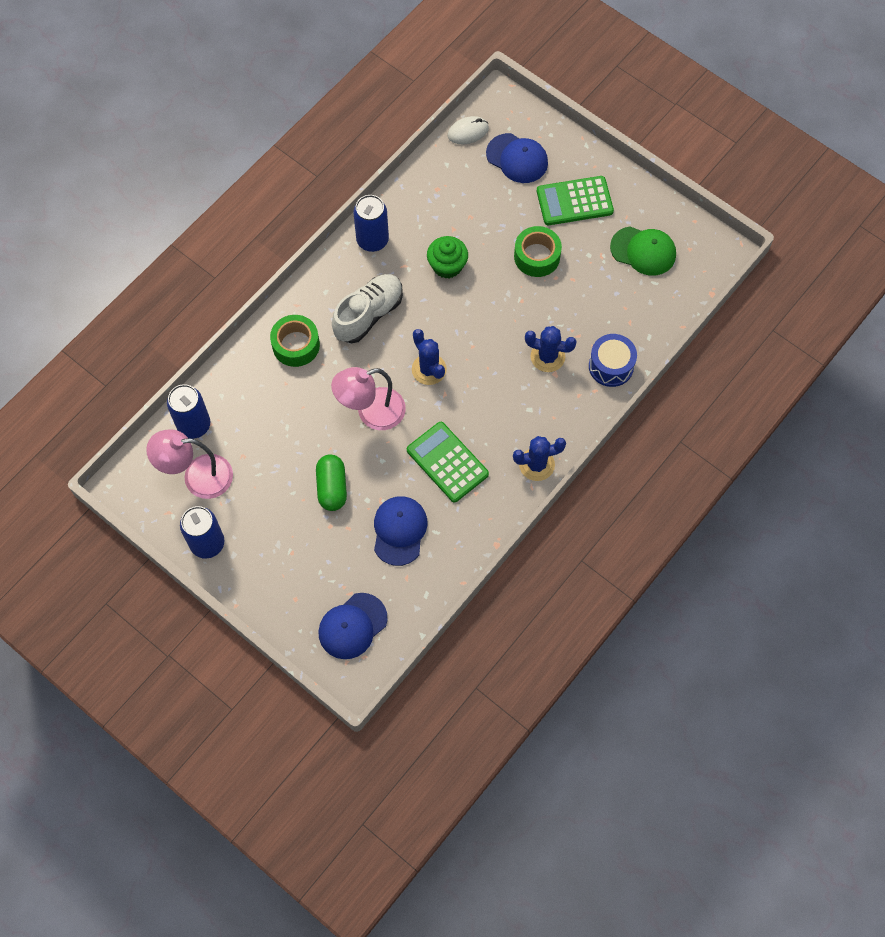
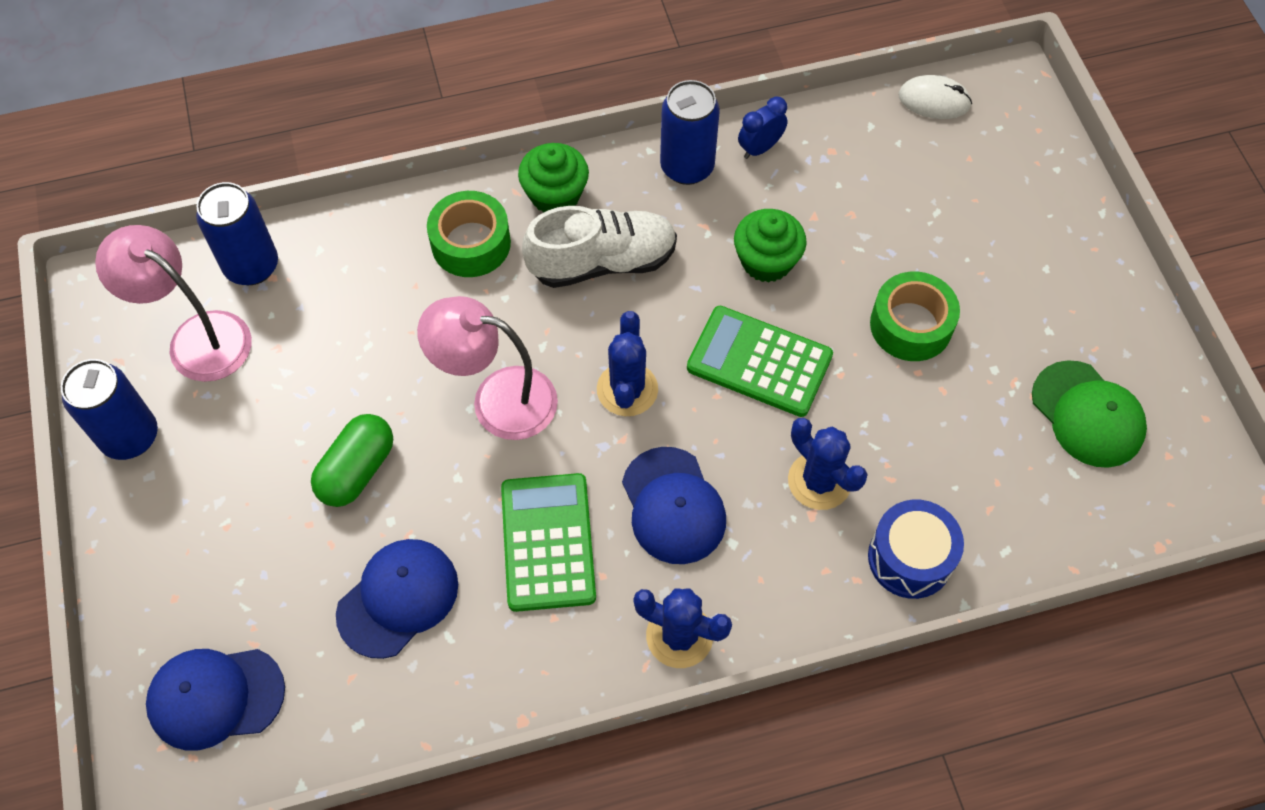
camera: 35 degrees right, 5 degrees down
blue cap [486,133,548,183] -> blue cap moved to [622,447,726,564]
green calculator [537,176,614,225] -> green calculator moved to [687,306,833,417]
none -> green cupcake [518,143,589,213]
none -> blue clock [738,96,788,159]

